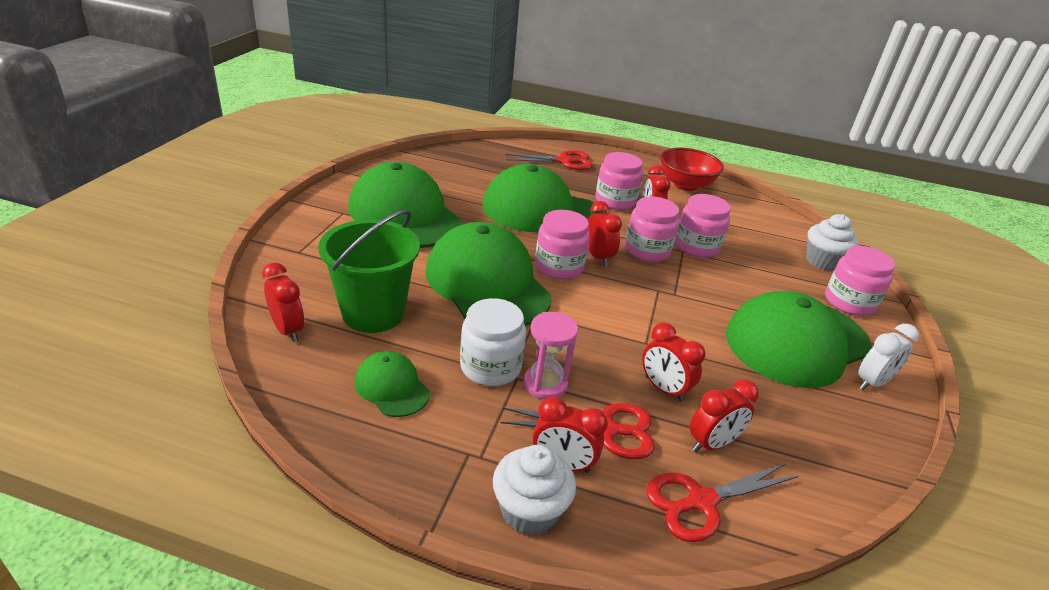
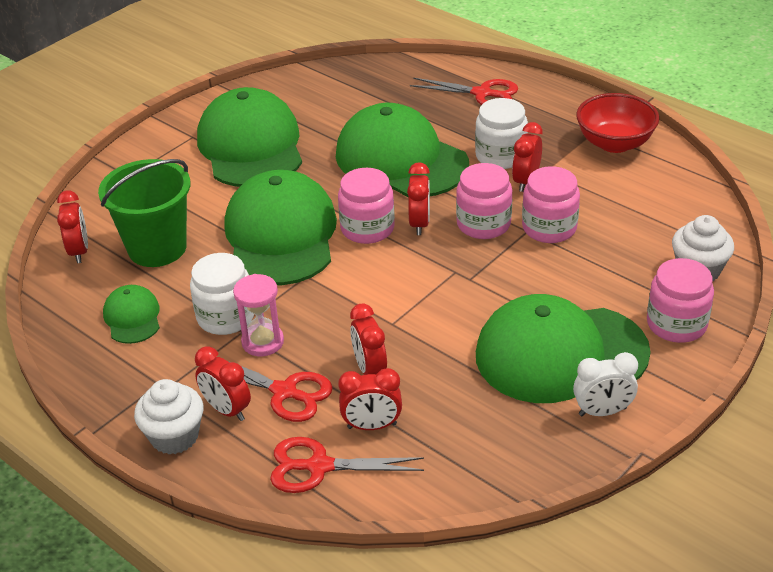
camera: 30 degrees right, 5 degrees up
pink jar [595,152,643,210] -> white jar [475,98,528,169]

